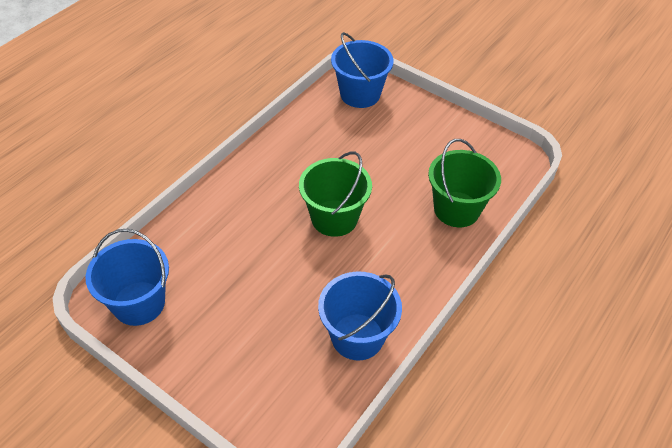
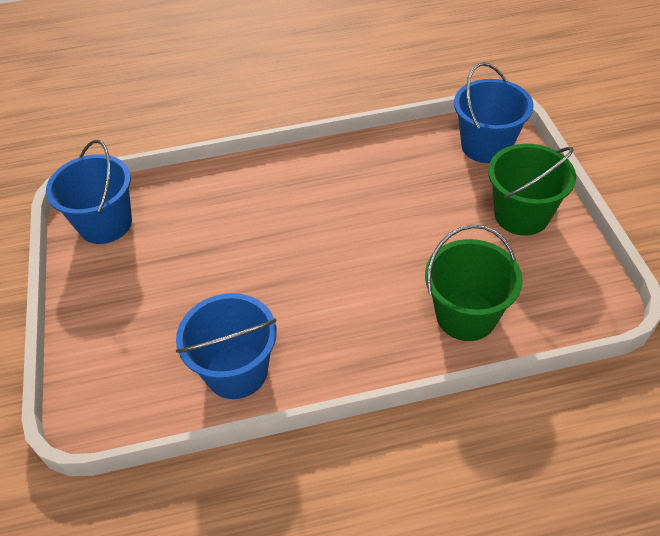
camera: 45 degrees right, 0 degrees up
green bucket [299,151,372,237] -> green bucket moved to [488,144,576,236]

